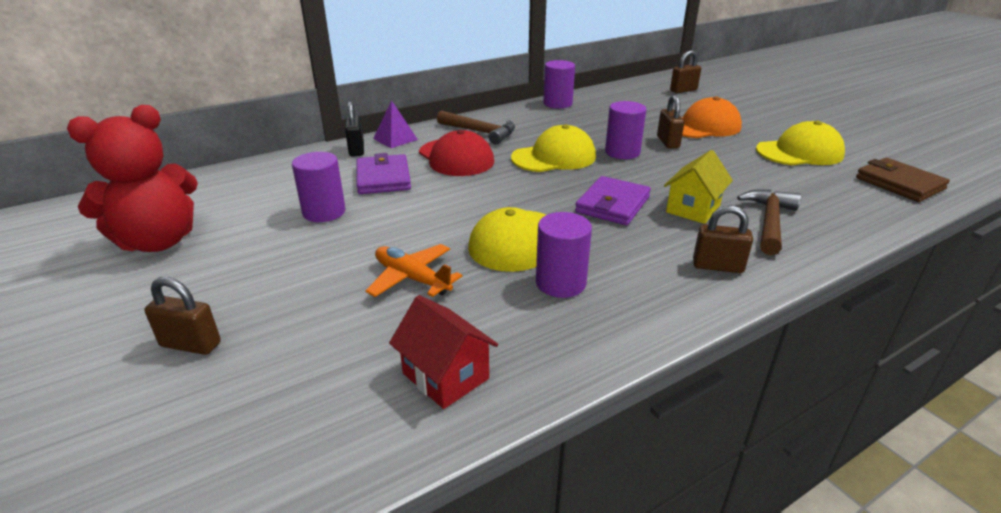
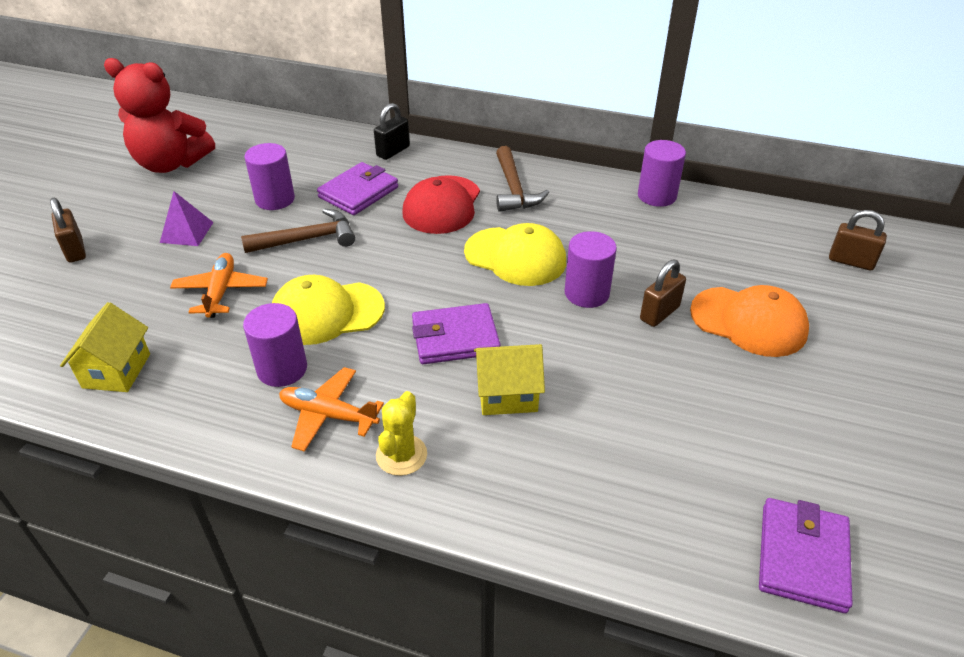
camera: 50 degrees right, 10 degrees up
purple pyramid [373,100,418,148] -> purple pyramid moved to [160,191,214,246]
red house [389,295,498,409] -> yellow house [60,302,150,392]
brown padlock [693,205,753,273] -> yellow cactus [376,391,427,476]
brown hammer [737,189,801,255] -> brown hammer moved to [241,208,355,253]
yellow cap [756,121,845,165] -> none
brown wallet [856,158,950,202] -> purple wallet [759,498,853,613]
none -> orange plane [279,367,384,452]

